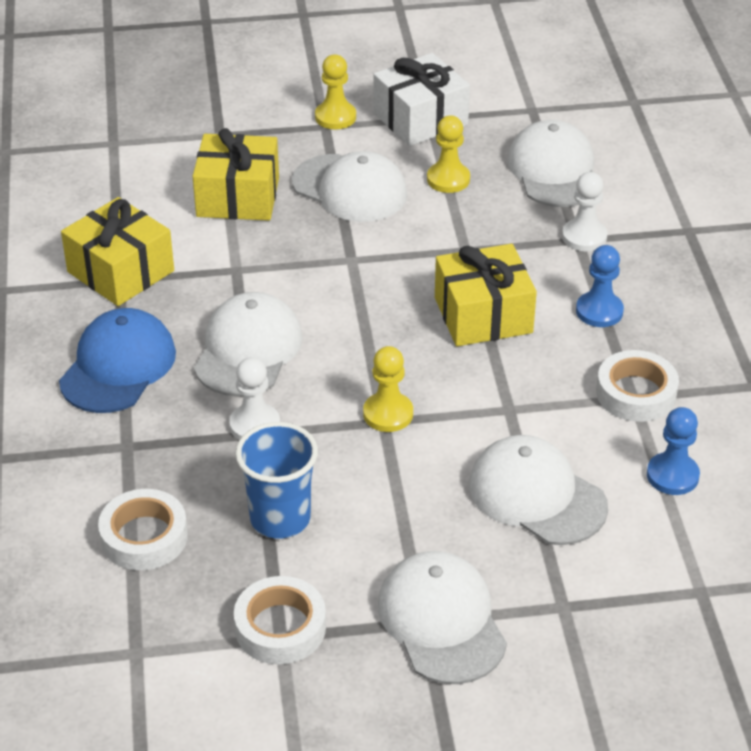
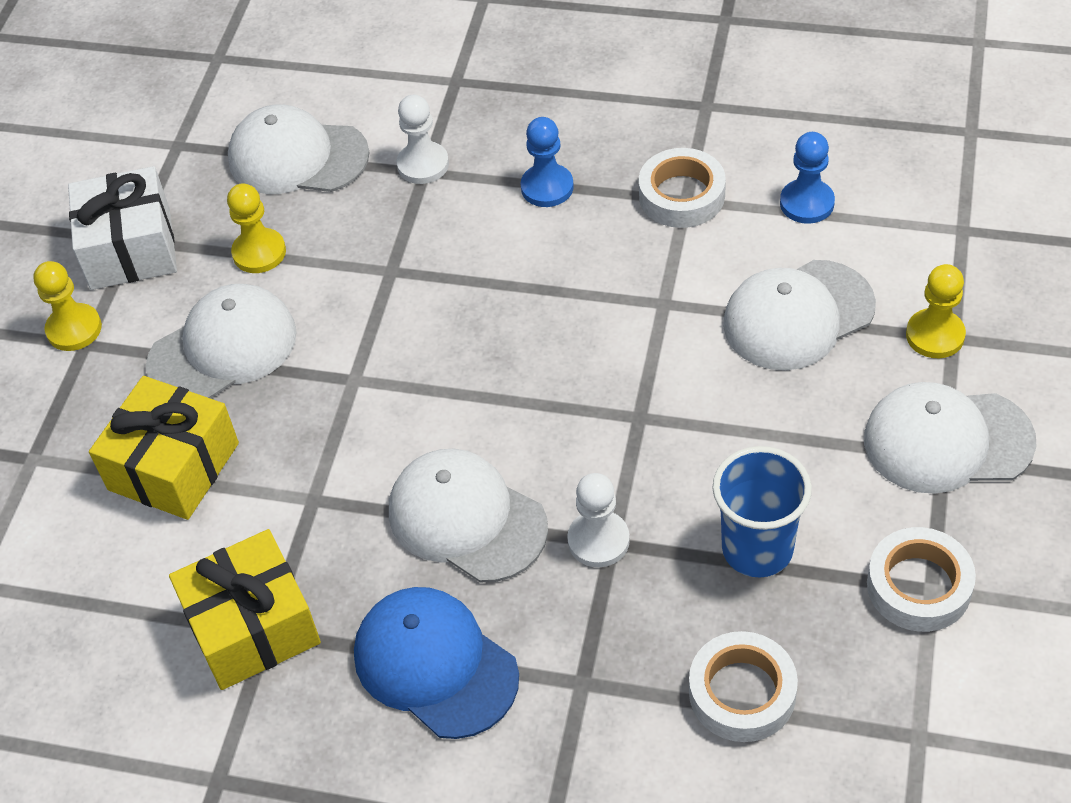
camera: 65 degrees left, 10 degrees up
yellow pawn [363,346,413,432] -> yellow pawn moved to [906,264,966,358]
yellow gift [435,244,537,346] -> none

